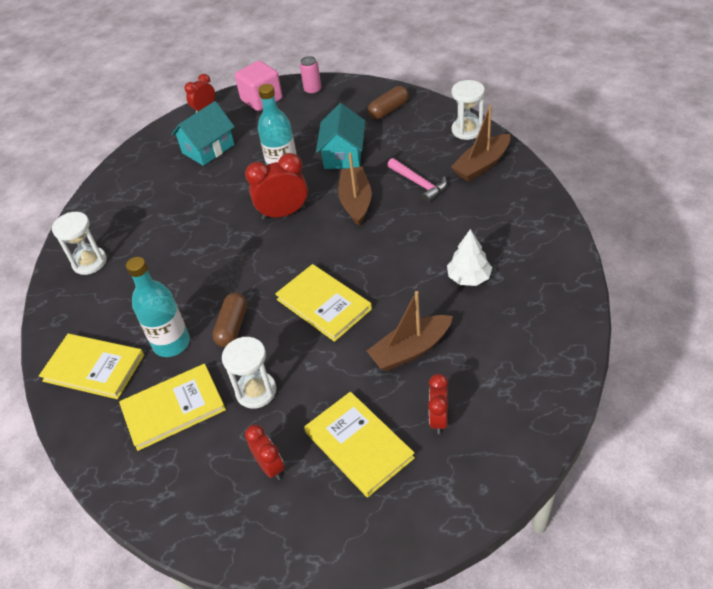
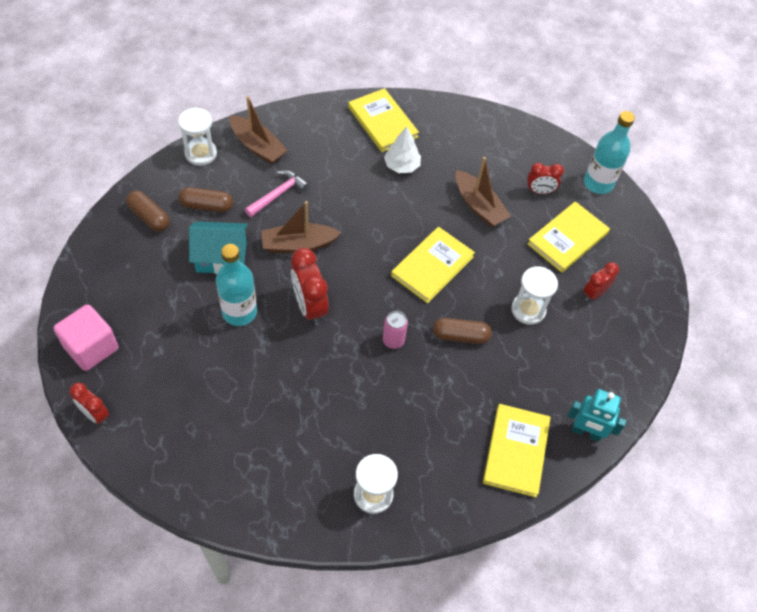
camera: 105 degrees left, 10 degrees up
yellow book [119,364,226,451] -> yellow book moved to [348,88,419,152]
turquoise bottle [126,257,190,357] -> turquoise bottle moved to [584,111,635,194]
turquoise house [171,101,235,166] -> none
pink can [300,56,321,95] -> pink can moved to [383,311,408,349]
none -> brown capsule [178,187,233,212]
none -> turquoise robot [567,389,626,442]

